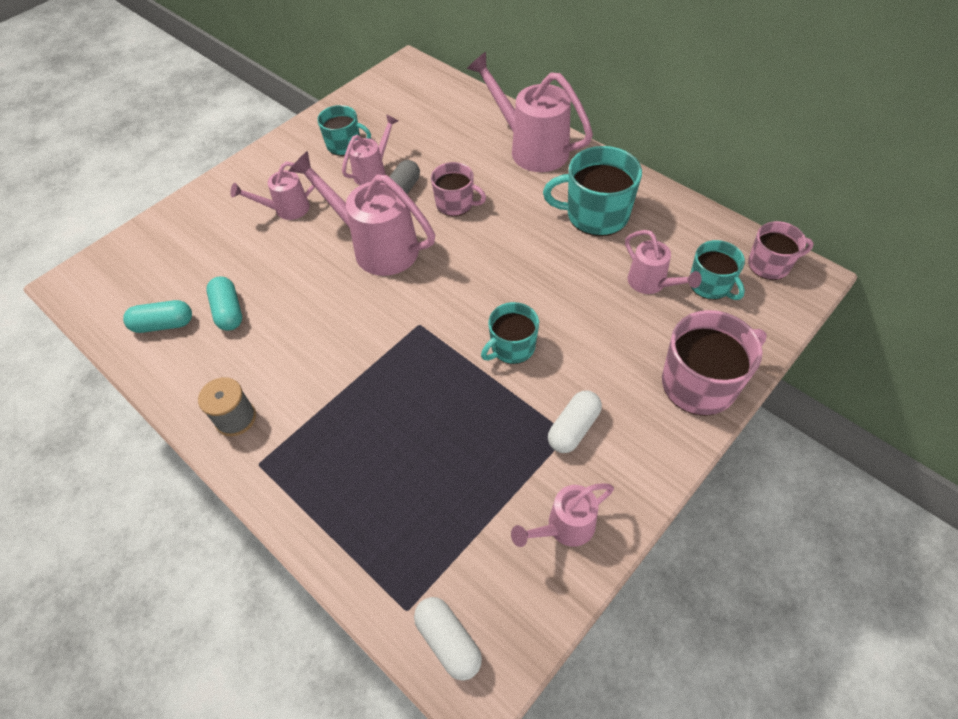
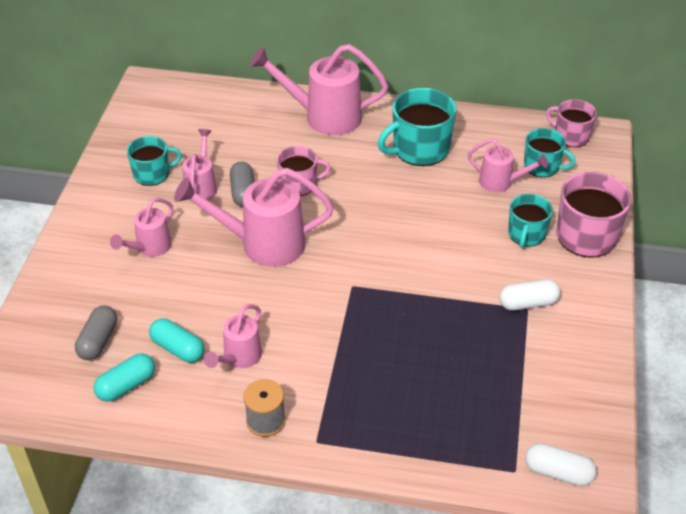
camera: 35 degrees left, 10 degrees down
turquoise mug [481,302,539,364] -> turquoise mug moved to [508,194,553,248]
pink watering can [511,483,614,547] -> pink watering can moved to [204,304,262,368]
white capsule [548,391,602,453] -> white capsule turned 75 degrees clockwise [499,279,560,310]
pink mug [748,221,814,280] -> pink mug turned 105 degrees counterclockwise [546,99,597,147]
none -> grey capsule [75,305,117,360]

